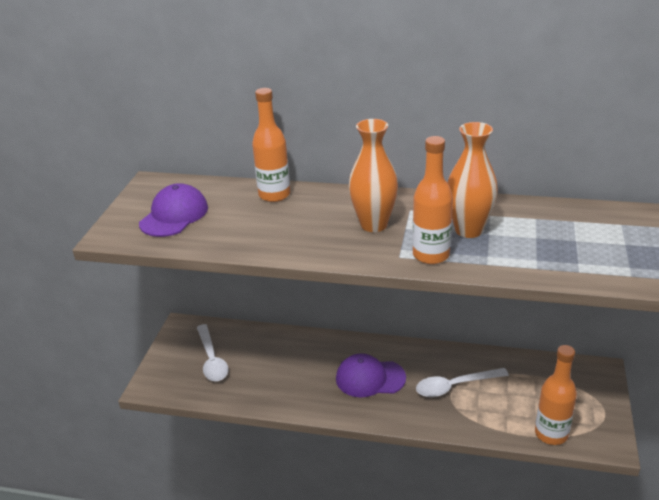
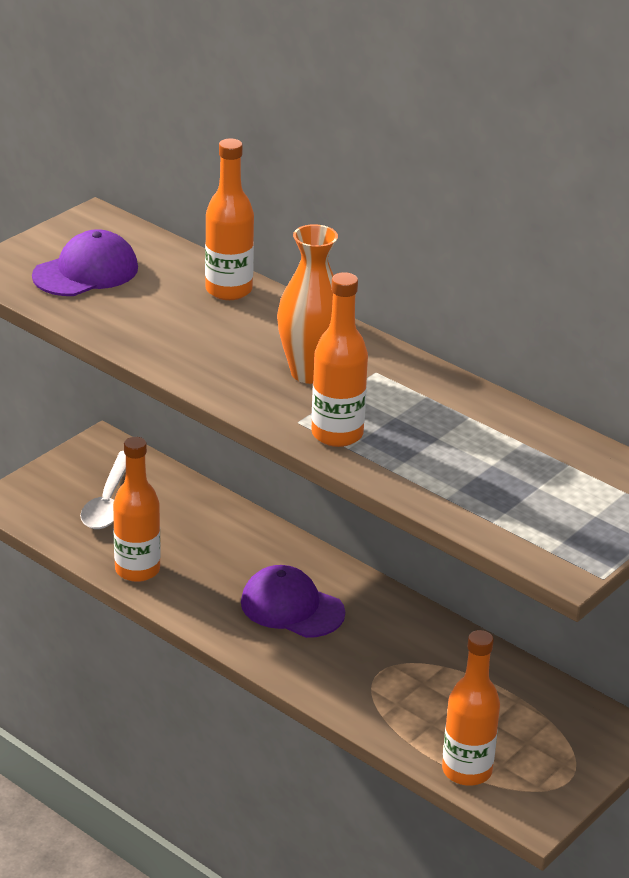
camera: 25 degrees right, 0 degrees up
white spoon [416,368,509,397] -> none
orange vase [448,122,498,238] -> none
none -> orange bottle [113,437,161,582]

